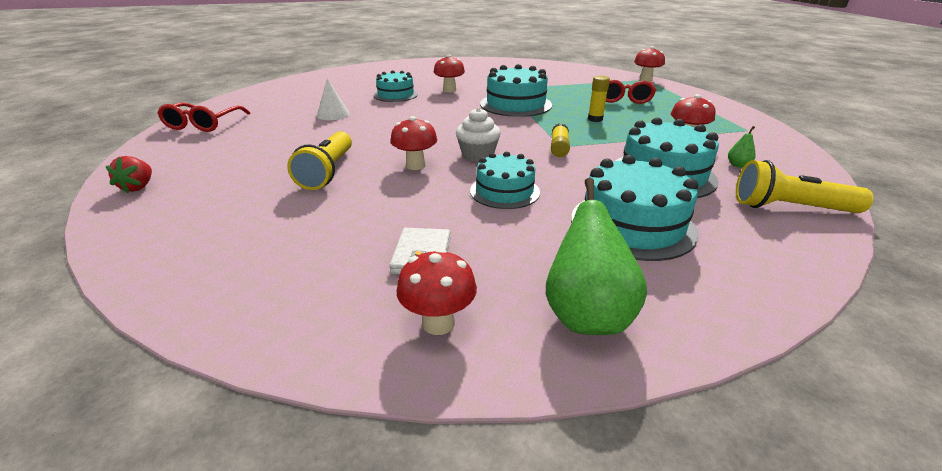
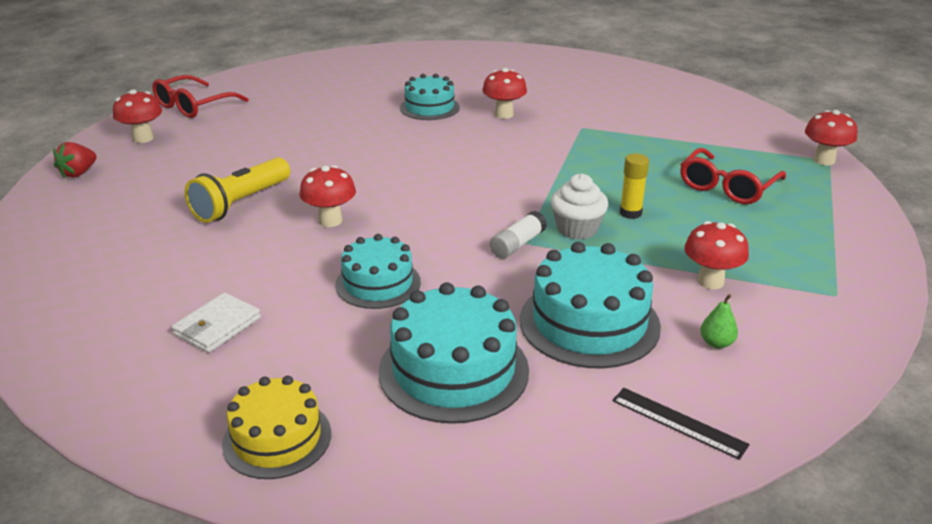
camera: 30 degrees right, 0 degrees up
white cone [317,78,350,120] -> none
red mushroom [397,249,477,335] -> red mushroom moved to [113,89,162,143]
white cupcake [456,108,501,162] -> white cupcake moved to [551,174,608,240]
turquoise cake [480,64,552,117] -> none
green pear [546,178,647,335] -> yellow cake [222,376,331,479]
yellow glue stick [551,123,570,157] -> white glue stick [490,211,547,259]
yellow flashlight [736,160,873,213] -> black ruler [612,388,750,460]

